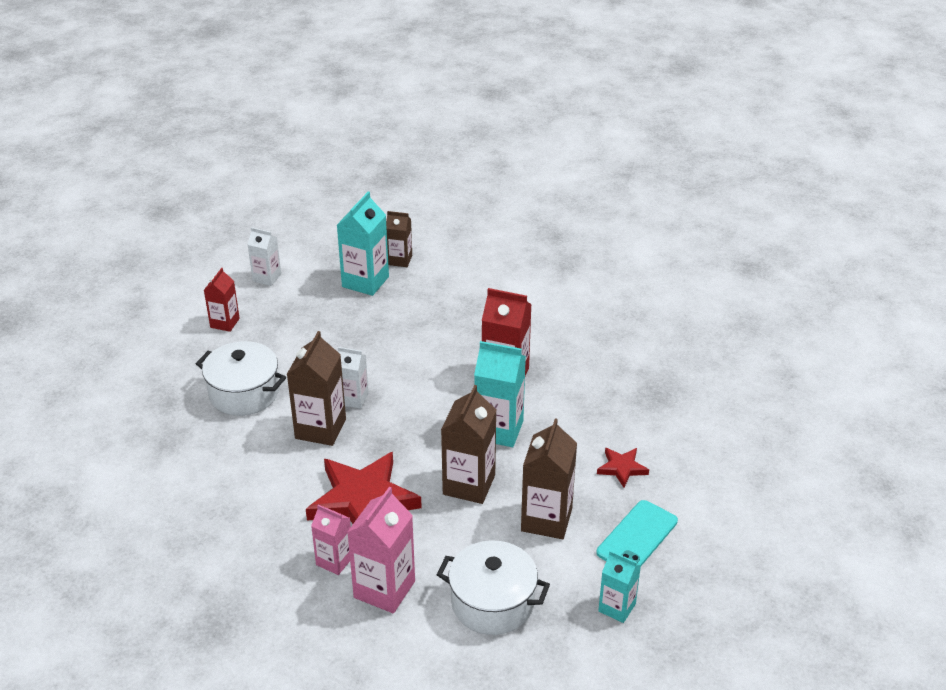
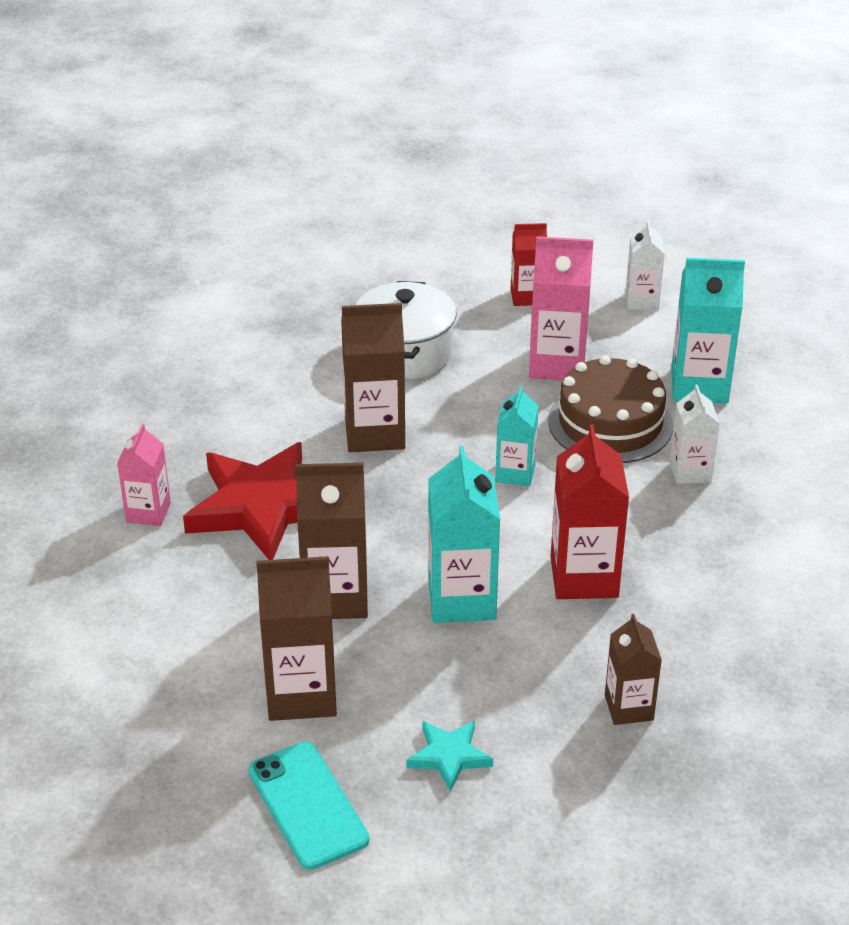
camera: 70 degrees right, 0 degrees up
white carton [338,347,369,409] -> white carton moved to [670,384,720,484]
pink carton [347,487,415,613] -> pink carton moved to [529,236,593,381]
brown carton [386,211,412,267] -> brown carton moved to [605,614,662,725]
white pot [437,540,550,635] -> none
red star [597,448,649,488] -> turquoise star [407,720,493,792]
turquoise phone [597,500,678,566] -> turquoise phone turned 45 degrees clockwise [248,742,369,870]
turquoise carton [598,550,641,623] -> turquoise carton moved to [495,386,539,486]
none -> brown cake [548,355,673,463]

